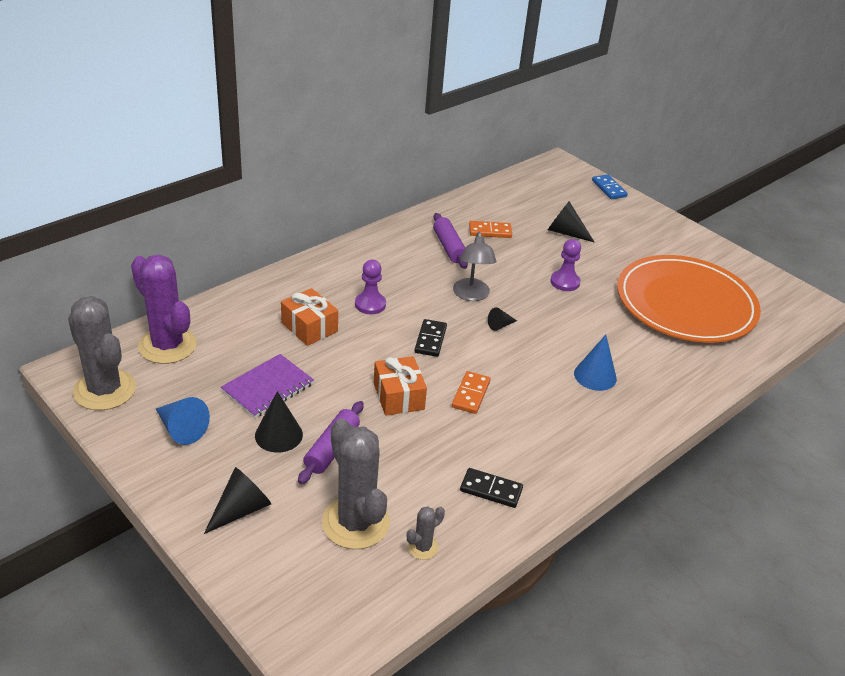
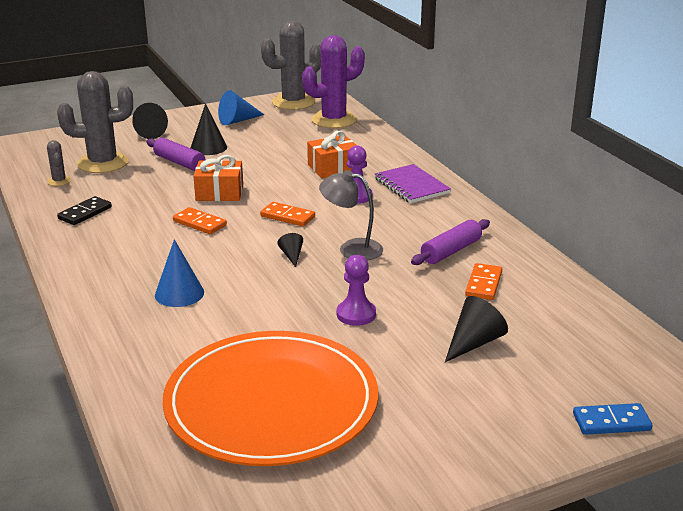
camera: 110 degrees right, 10 degrees down
purple notebook [221,354,314,418] -> purple notebook moved to [375,164,451,203]
black domino [414,319,447,357] -> orange domino [260,202,315,226]
purple rolling pin [433,213,468,269] -> purple rolling pin turned 45 degrees counterclockwise [411,219,490,265]

